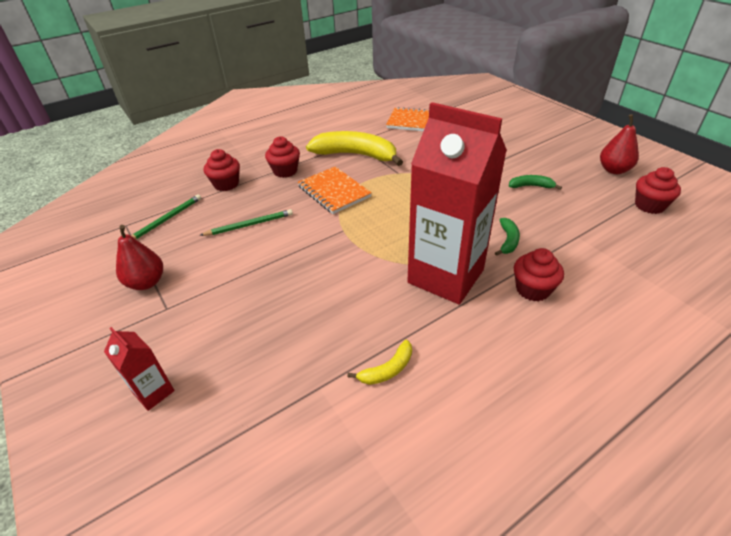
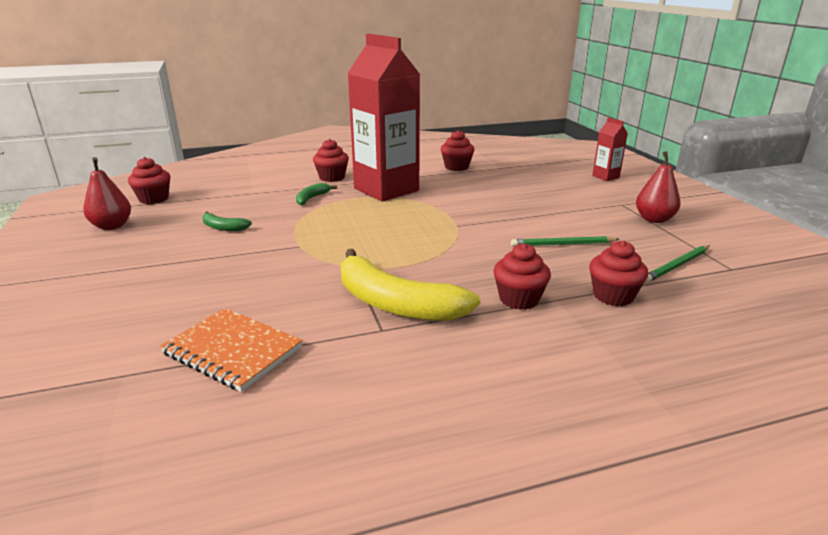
camera: 165 degrees left, 15 degrees down
orange notebook [298,166,372,214] -> none
yellow banana [348,339,412,385] -> red cupcake [441,130,475,171]

